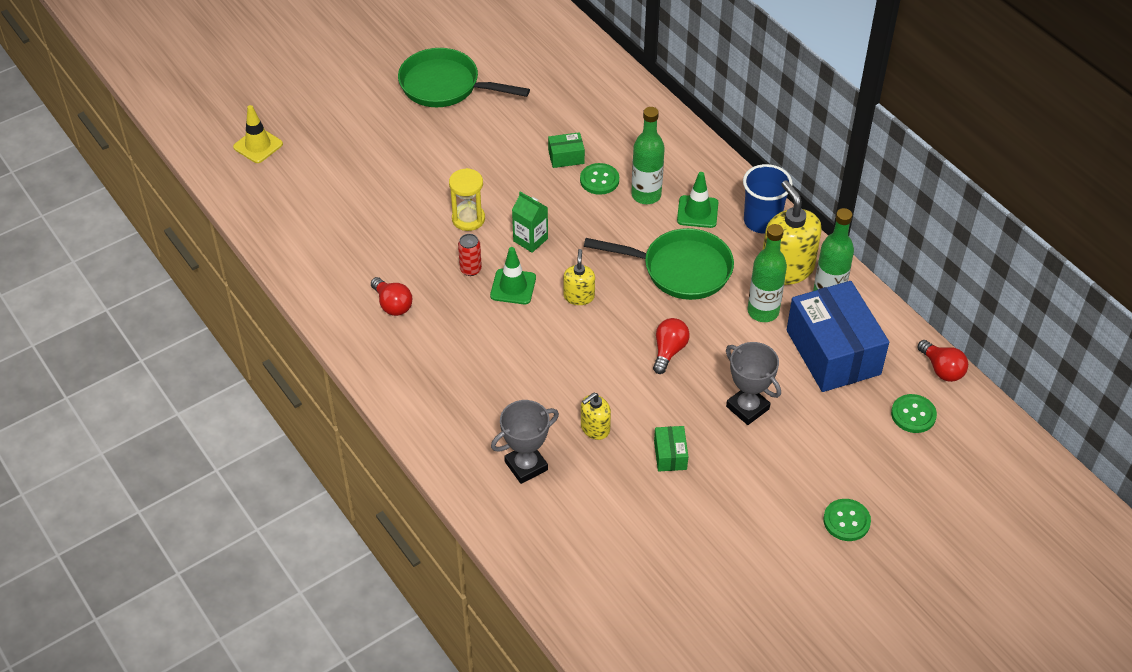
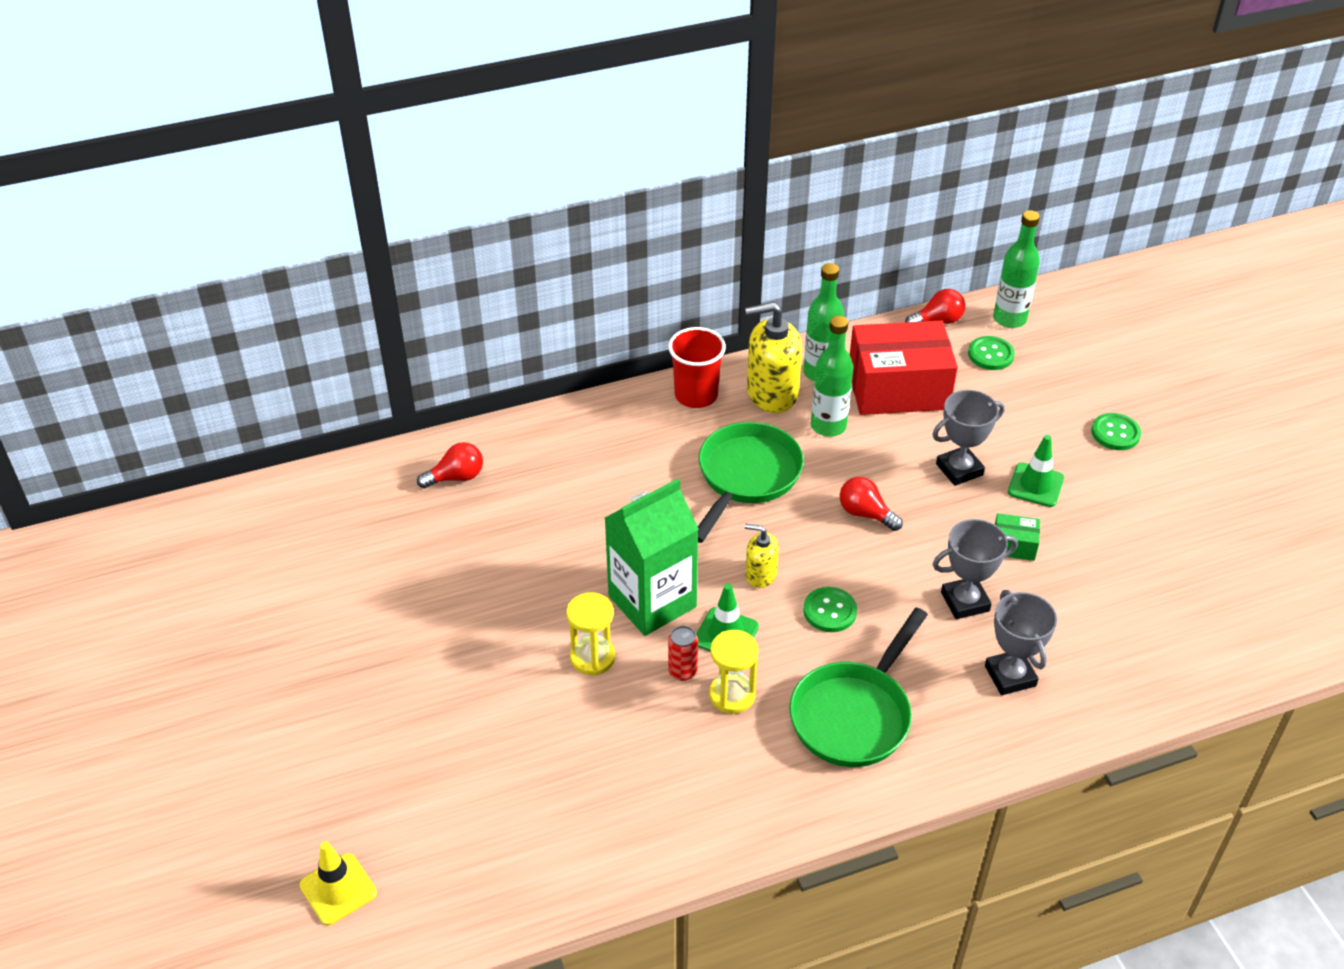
camera: 75 degrees left, 5 degrees down
red light bulb [371,277,412,316] -> red light bulb moved to [417,442,483,488]
green pan [398,48,530,107] -> green pan moved to [789,608,928,767]
green carton [512,191,548,253] -> green carton [605,479,699,636], size x1.96
green box [548,132,585,168] -> none
green button [580,163,619,195] -> green button moved to [803,587,857,632]
yellow soap dispenser [581,393,611,440] -> grey trophy [932,519,1018,619]
green bottle [631,107,665,204] -> green bottle moved to [993,210,1040,328]
green traffic cone [677,172,718,228] -> green traffic cone moved to [1008,435,1064,507]
blue cup [743,164,793,233] -> red cup [668,327,726,408]
blue box [787,281,889,392] -> red box [850,320,958,415]
none -> yellow hourglass [709,630,759,714]

